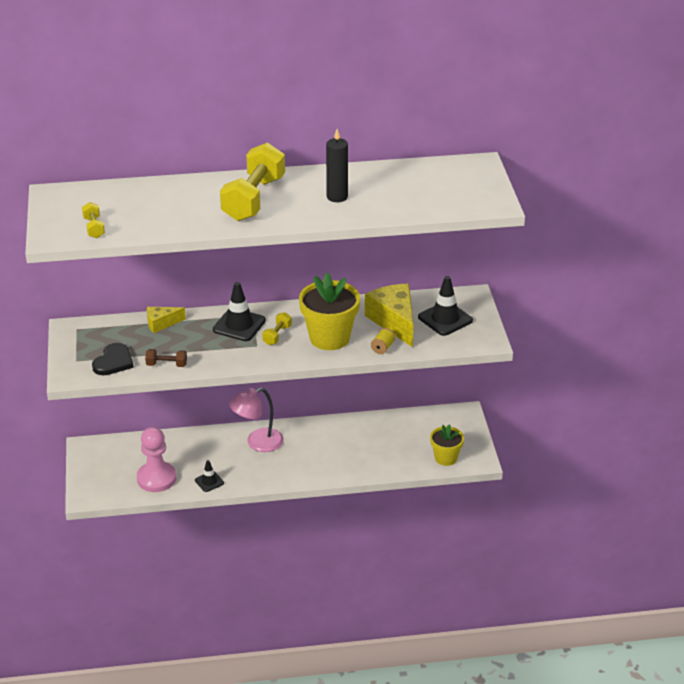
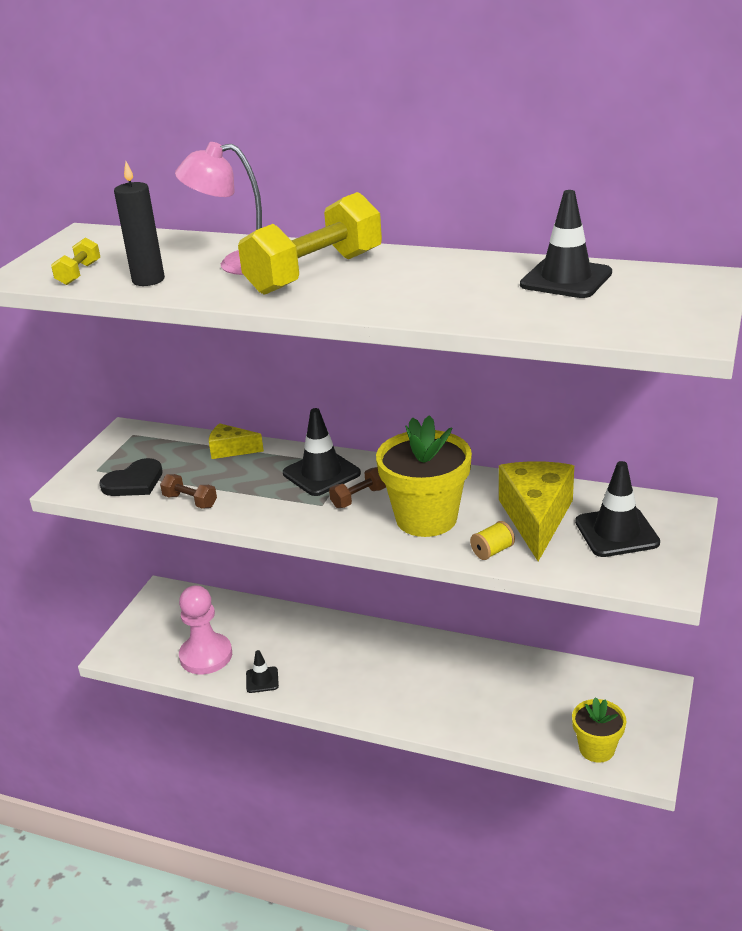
camera: 30 degrees right, 5 degrees down
pink lamp [229,387,284,452] -> pink lamp moved to [175,142,262,275]
yellow dumbbell [262,312,292,345] -> brown dumbbell [329,467,386,508]
black candle [326,129,348,202] -> black candle moved to [114,162,165,286]
none -> black traffic cone [520,190,612,298]

